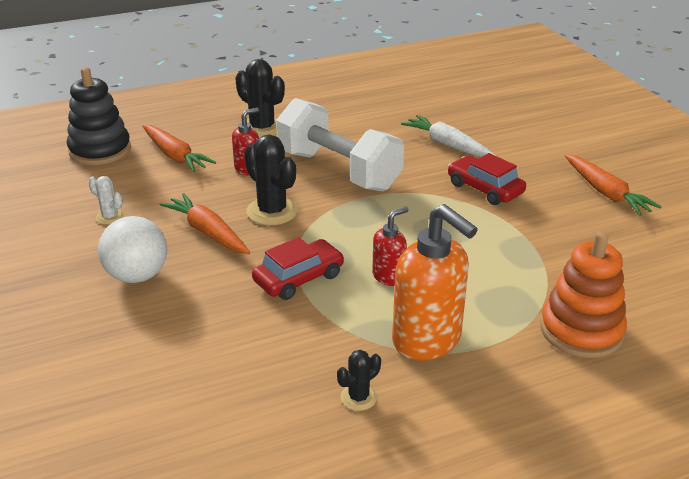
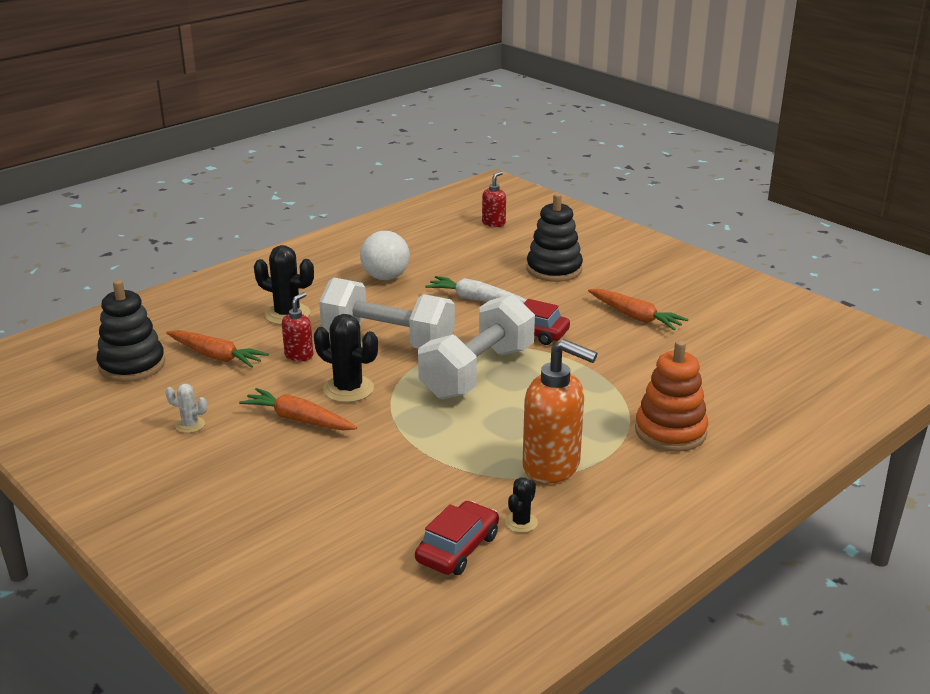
camera: 20 degrees left, 5 degrees down
white ball [98,216,167,283] -> white ball moved to [360,231,410,280]
red car [252,237,344,300] -> red car moved to [415,501,499,575]
red soap dispenser [372,207,408,286] -> red soap dispenser moved to [482,171,506,227]
none -> white dumbbell [418,294,535,399]
none -> black stacking toy [527,193,583,282]

